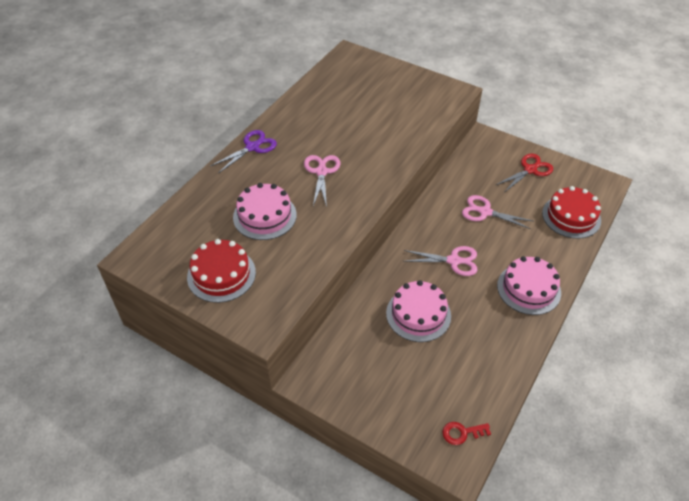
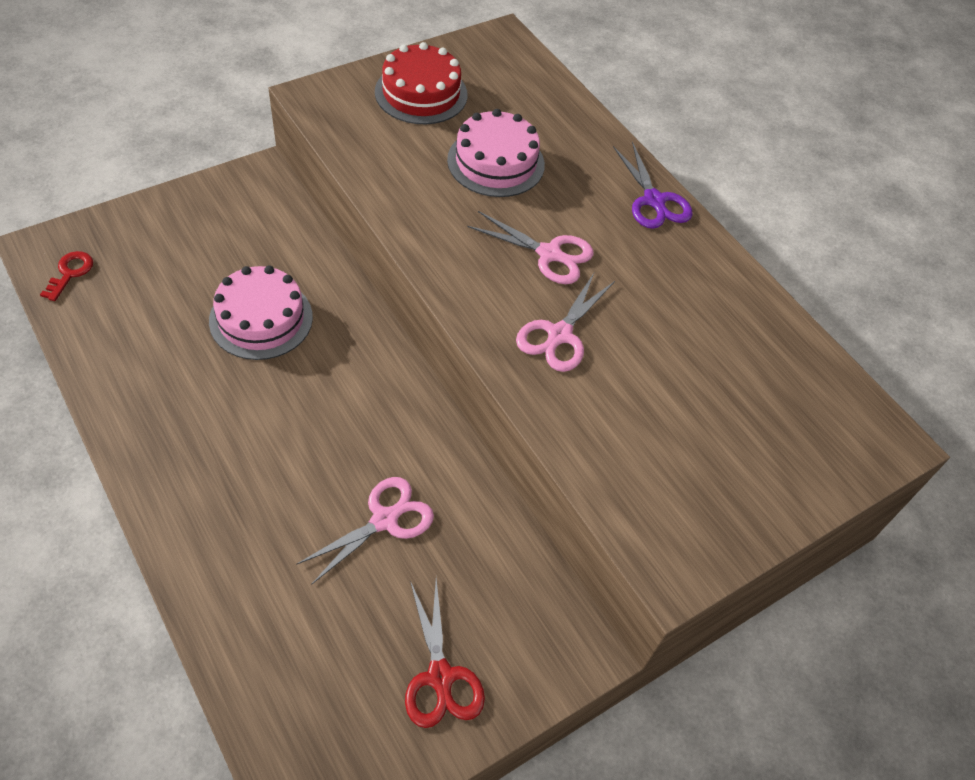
camera: 110 degrees right, 5 degrees up
pink scissors [404,246,477,276] -> pink scissors moved to [516,273,615,372]
pink cake [497,256,561,315] -> none
red cake [542,186,601,239] -> none

